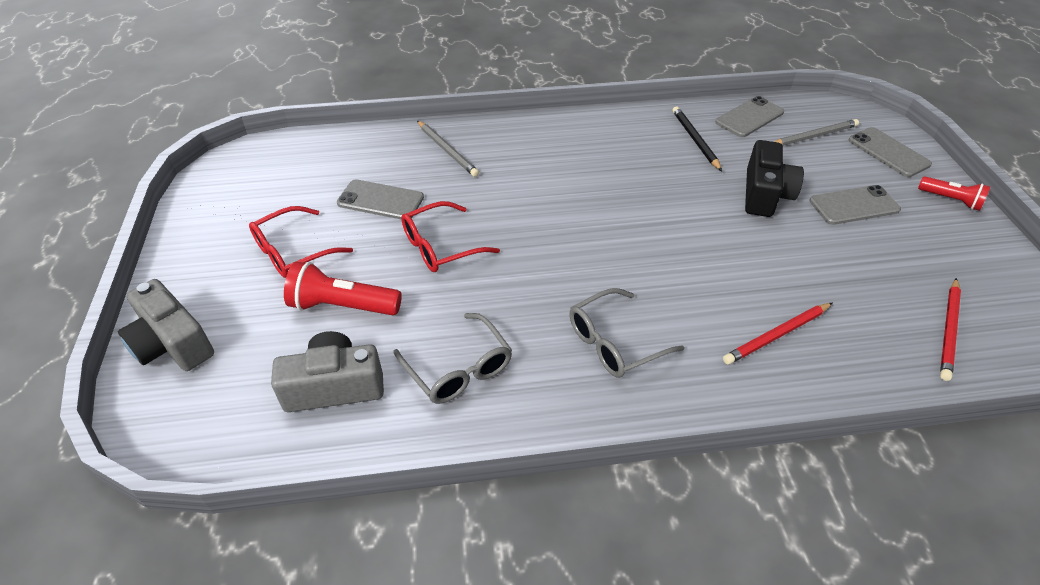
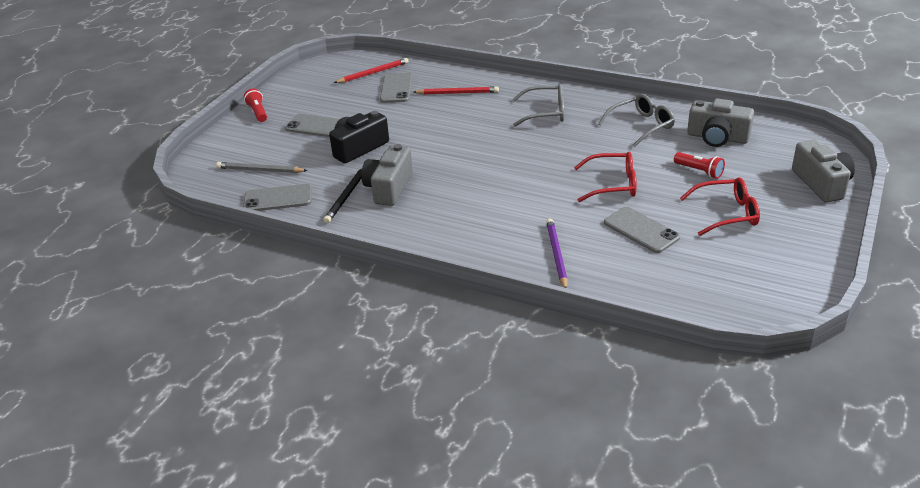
camera: 145 degrees left, 10 degrees down
red flashlight [284,262,402,315] -> red flashlight [674,152,725,179], size x0.63
grey glasses [393,313,512,404] -> grey glasses turned 60 degrees clockwise [598,94,675,147]
grey pencil [417,121,479,177] -> purple pencil [546,218,568,288]
grey phone [848,127,932,177] -> grey phone moved to [380,73,412,103]
none -> grey camera [361,144,413,206]

